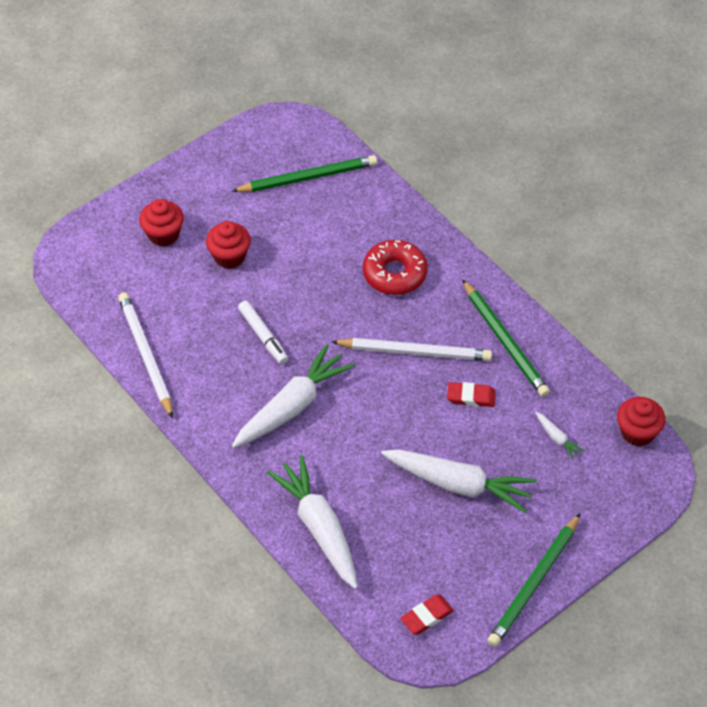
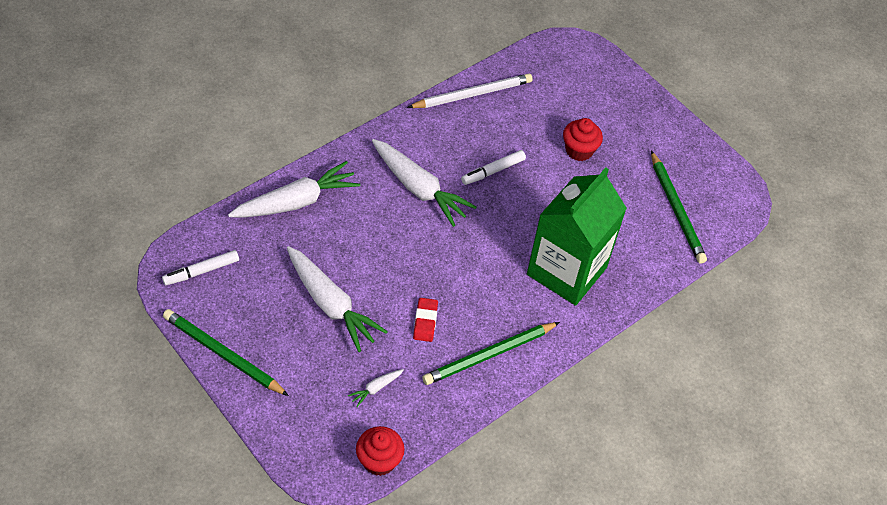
camera: 85 degrees right, 0 degrees up
red cupcake [139,199,184,247] -> none
white pencil [331,338,492,361] -> none
red donut [363,240,428,295] -> green carton [527,168,627,306]
white carrot [381,449,536,513] -> white carrot turned 60 degrees counterclockwise [287,246,388,352]
red eraser [400,595,454,635] -> white marker [162,250,239,285]

